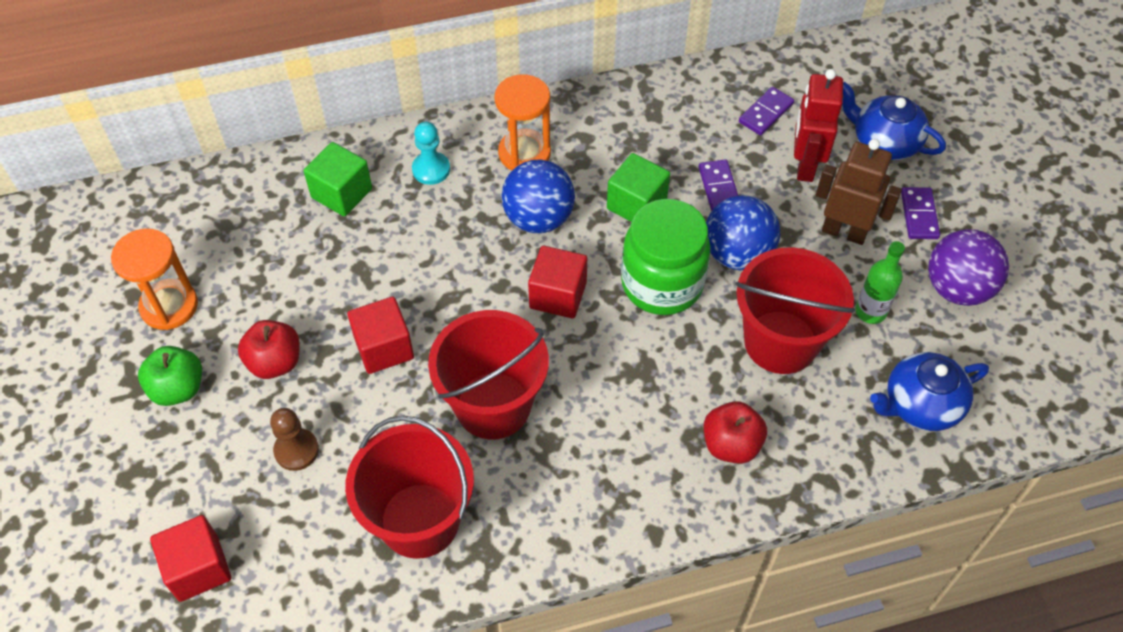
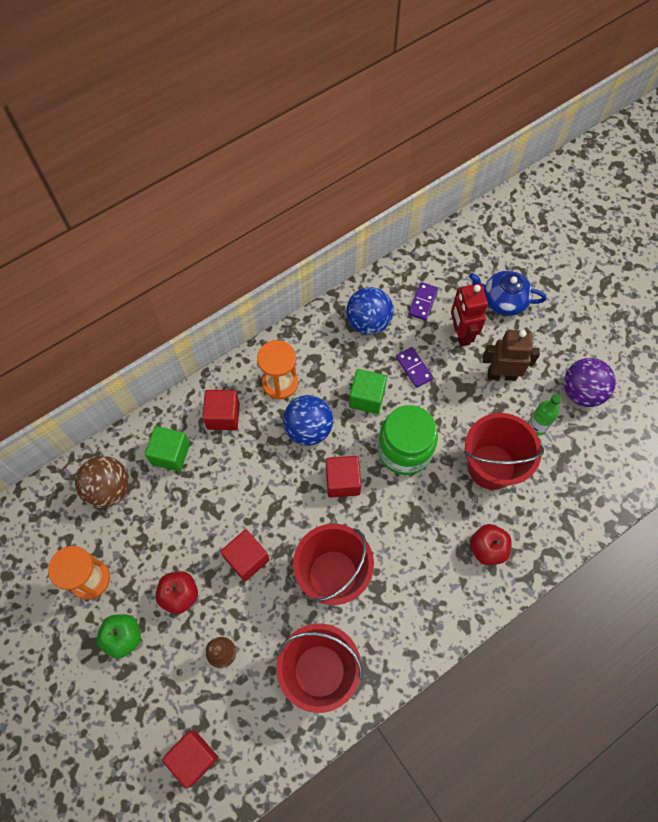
camera: 20 degrees left, 10 degrees up
turquoise pawn [412,122,450,185] -> red cube [202,390,240,430]
blue ball [706,195,780,270] -> blue ball moved to [346,287,393,335]
blue teapot [870,352,989,431] -> none
purple domino [901,187,940,239] -> none
none -> brown ball [75,456,129,508]

